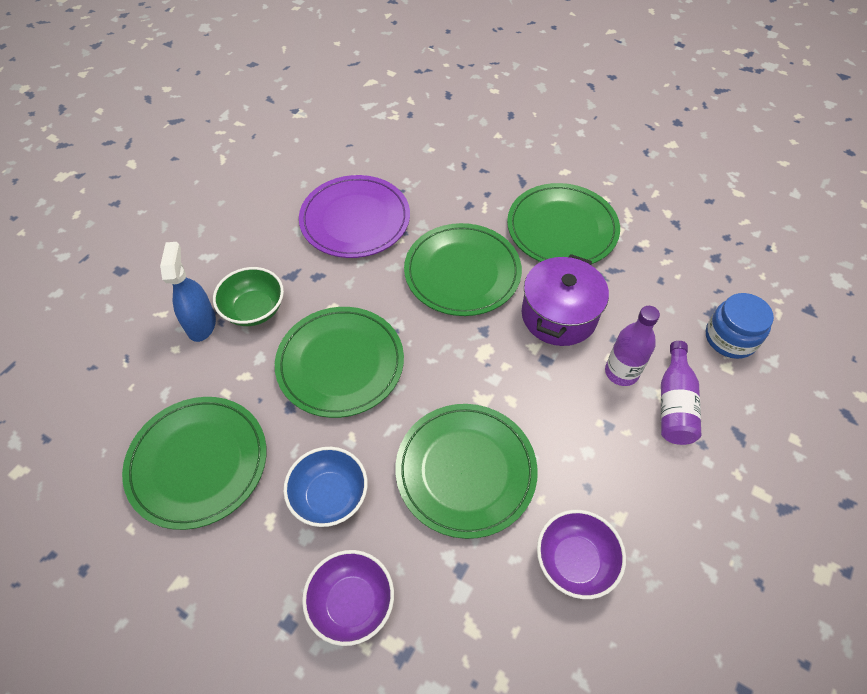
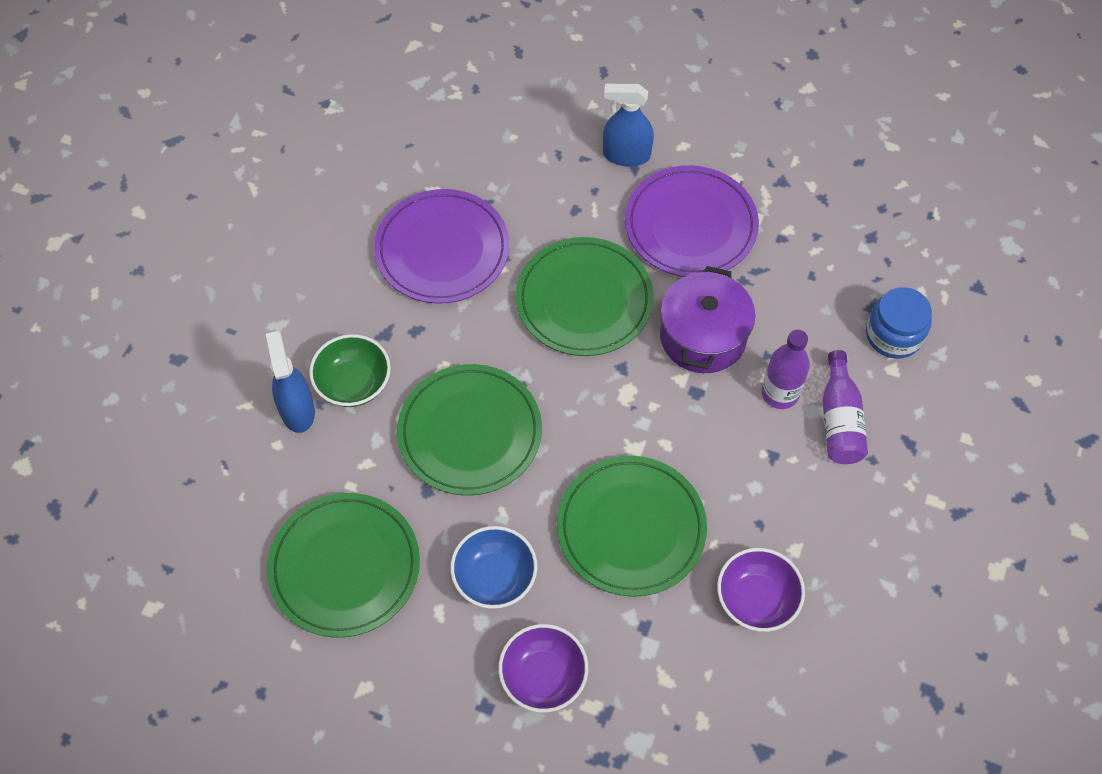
camera: 10 degrees left, 5 degrees up
green plate [507,183,620,264] -> purple plate [625,165,759,277]
none -> blue spray bottle [603,84,654,167]

